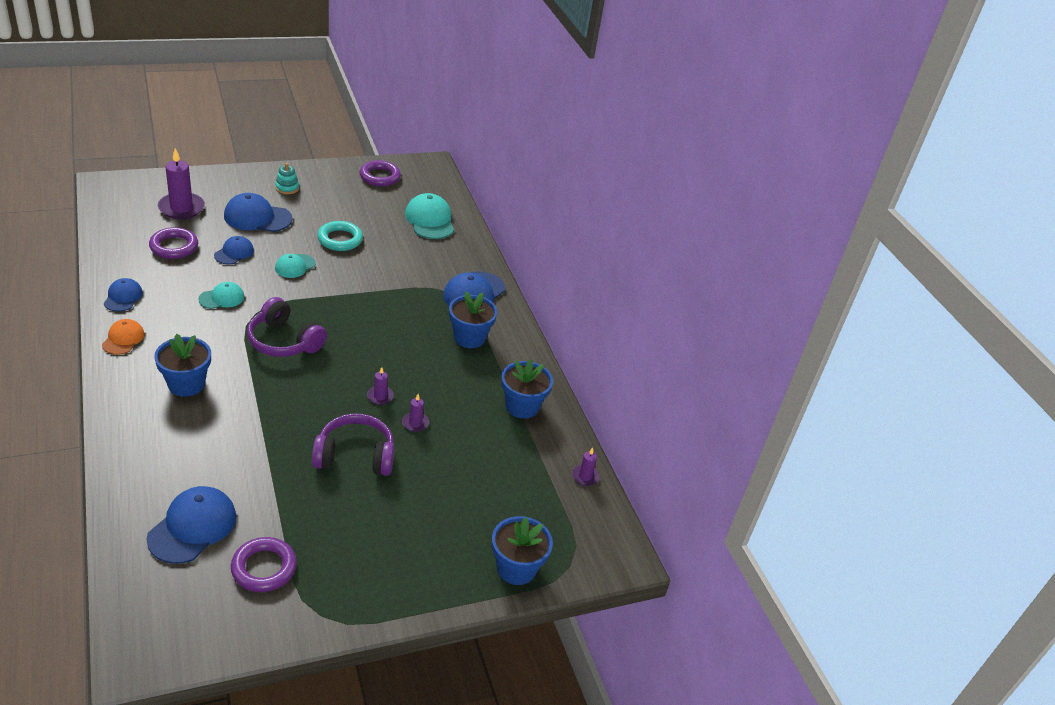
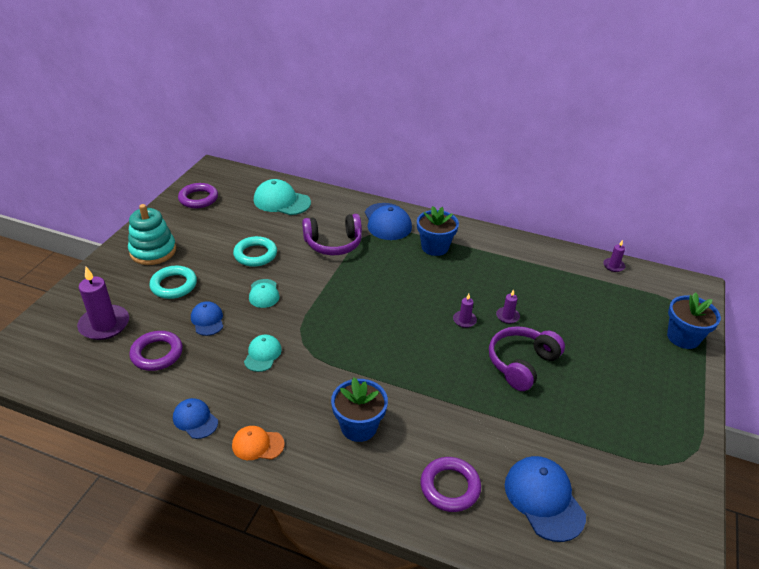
camera: 45 degrees left, 0 degrees up
orange cap [102,319,145,355] -> orange cap turned 45 degrees counterclockwise [232,426,285,460]
blue cap [224,193,292,232] -> turquoise ring [149,266,197,299]
purple ring [231,537,297,592] -> purple ring moved to [421,457,481,512]
purple headphones [247,297,327,357] -> purple headphones moved to [302,214,362,255]
turquoise stacking toy [275,163,299,194] -> turquoise stacking toy [128,204,176,265], size x1.90
blue flower pot [501,360,553,419] -> none

